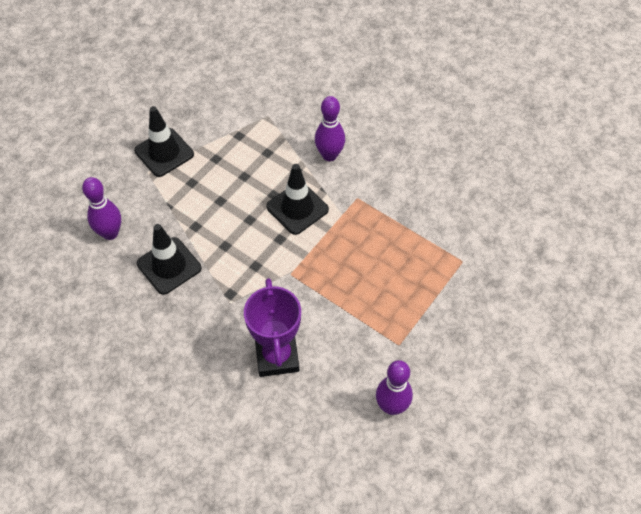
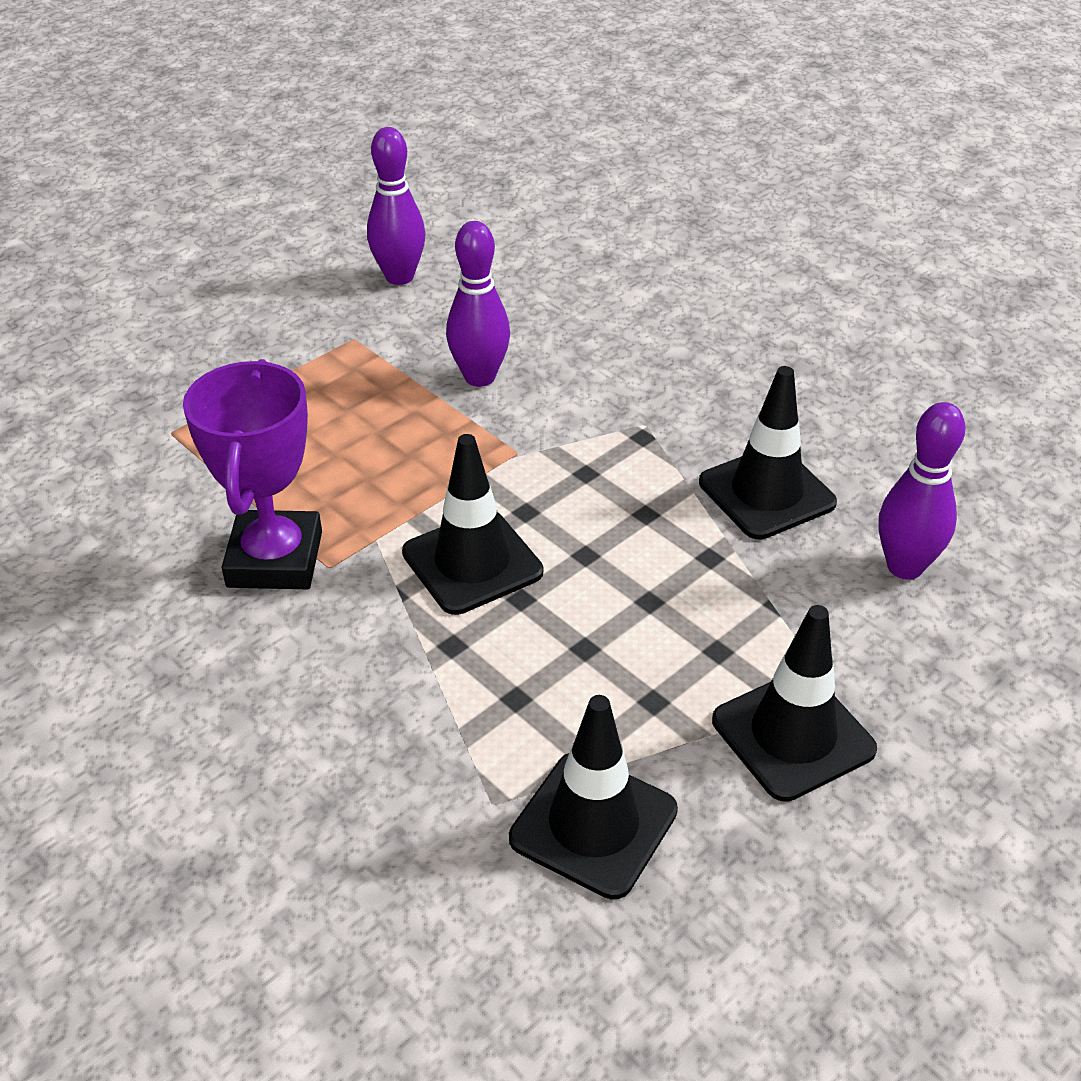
camera: 170 degrees left, 15 degrees down
purple trophy [244,278,301,377] -> purple trophy moved to [183,359,322,589]
purple bowling pin [315,96,345,161] -> purple bowling pin moved to [446,221,510,387]
none -> black traffic cone [509,695,678,899]

